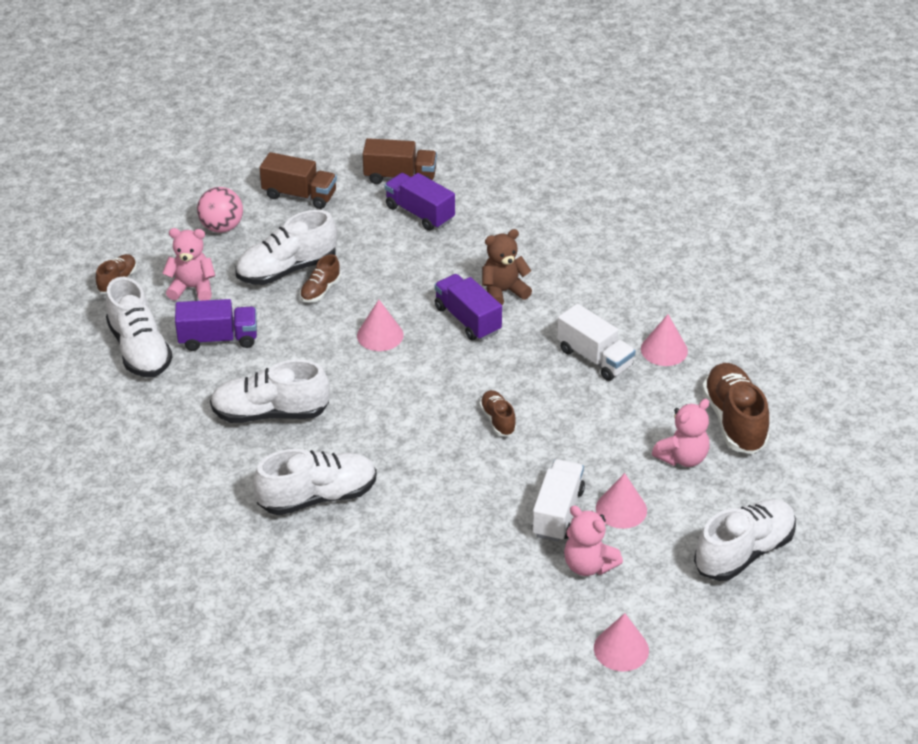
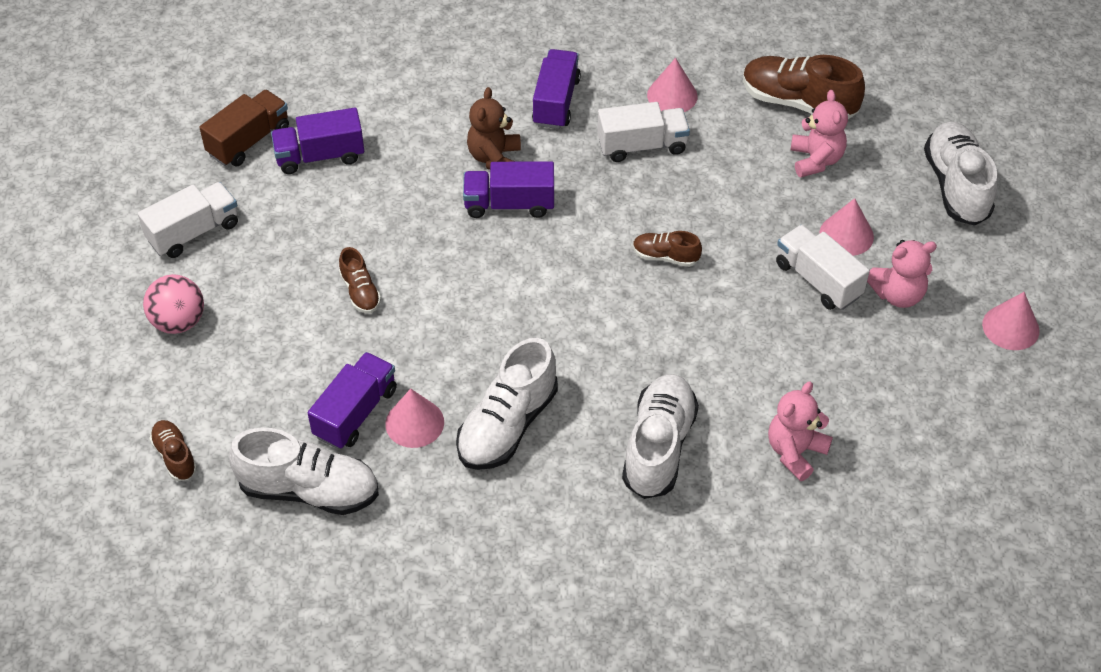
camera: 55 degrees left, 10 degrees up
pink teddy bear [162,228,215,301] -> pink teddy bear moved to [768,381,833,481]
white shoe [236,210,337,285] -> none
brown truck [260,152,337,209] -> white truck [138,182,238,258]
pink cone [357,300,404,351] -> pink cone moved to [385,389,444,448]
none -> purple truck [532,49,581,129]

